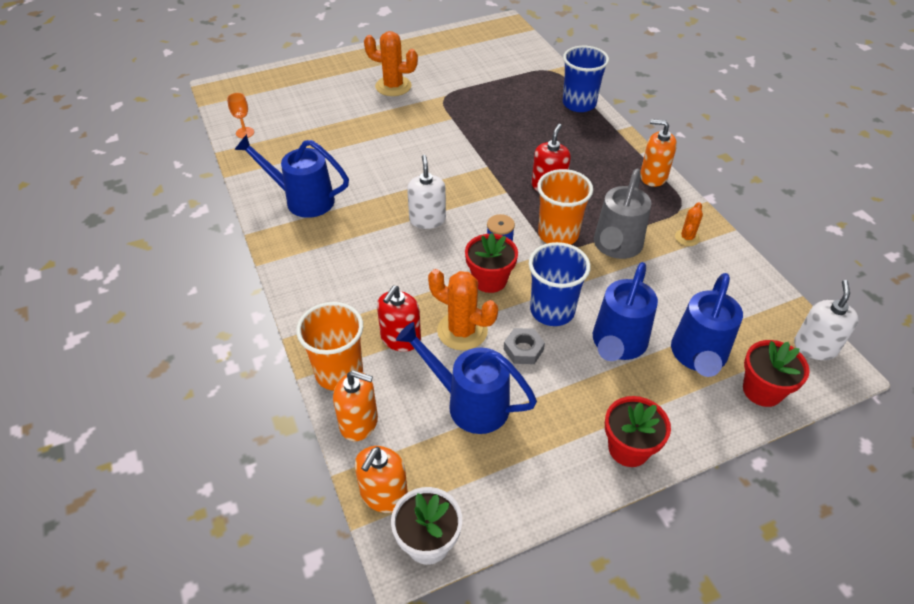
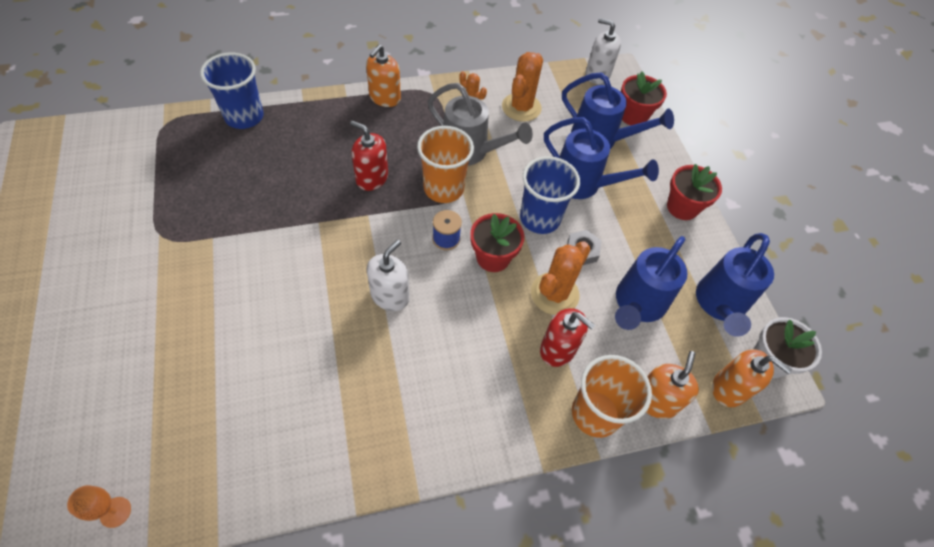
camera: 85 degrees left, 10 degrees up
blue watering can [234,134,349,218] -> blue watering can moved to [696,233,774,337]
orange cactus [364,31,418,96] -> orange cactus moved to [502,52,543,122]
white soap dispenser [407,155,446,229] -> white soap dispenser turned 120 degrees clockwise [367,240,410,311]

